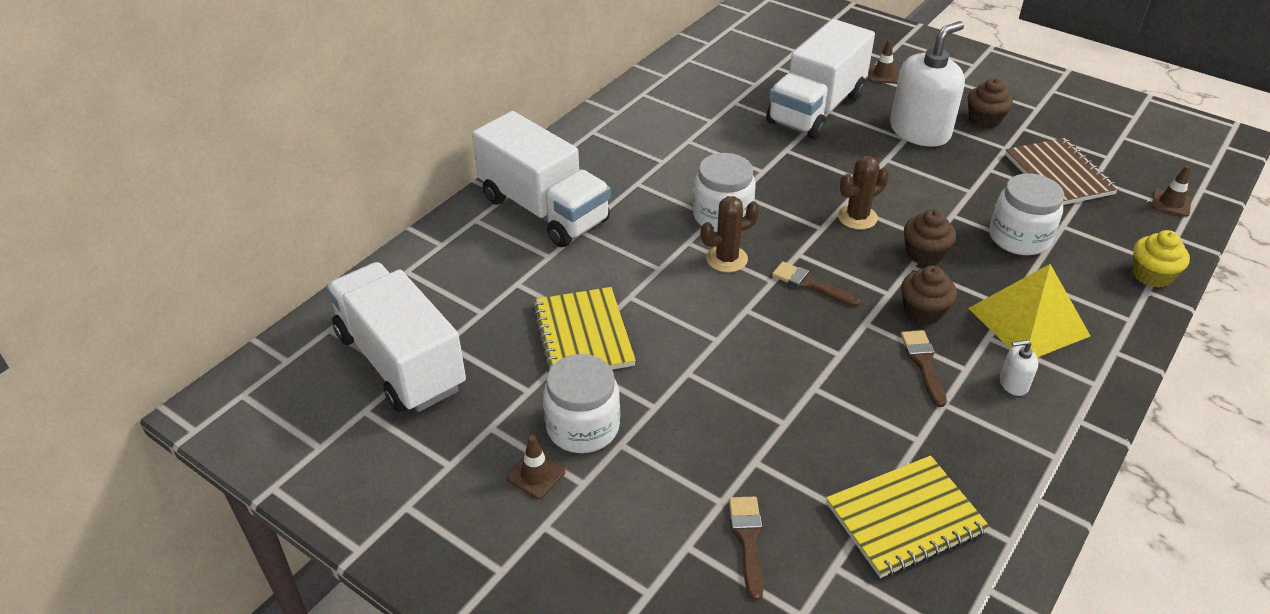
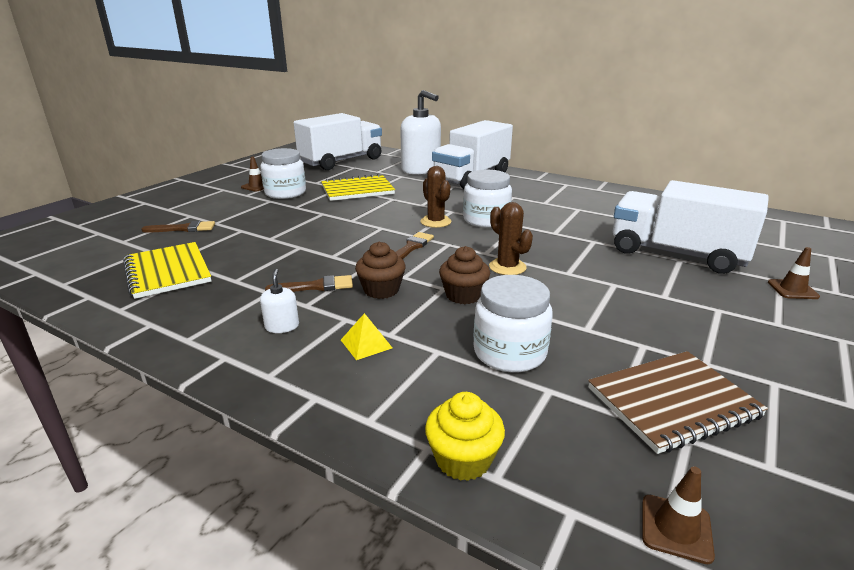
camera: 85 degrees right, 15 degrees down
white soap dispenser [890,21,965,147] -> white soap dispenser moved to [400,90,441,175]
brown cupcake [968,79,1013,129] -> none
yellow pyramid [968,264,1090,357] -> yellow pyramid [341,313,392,360], size x0.44

